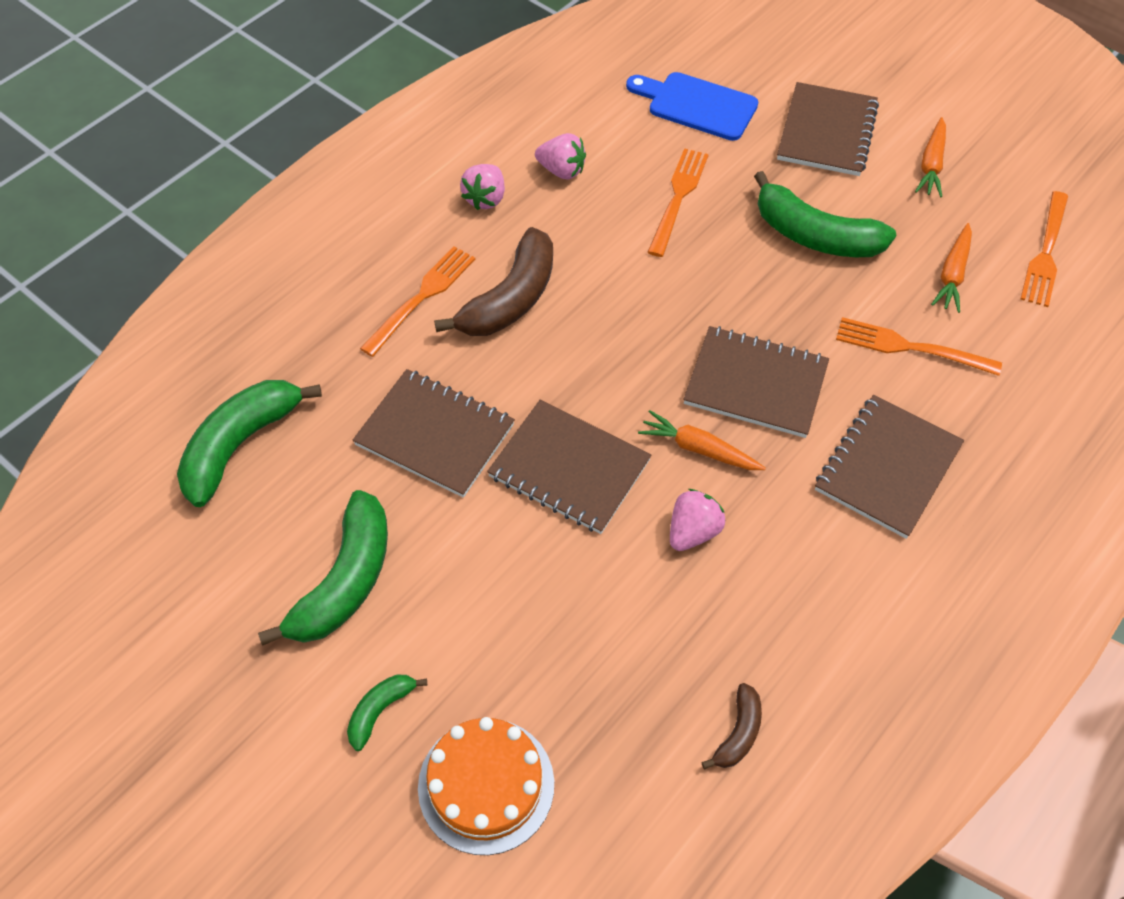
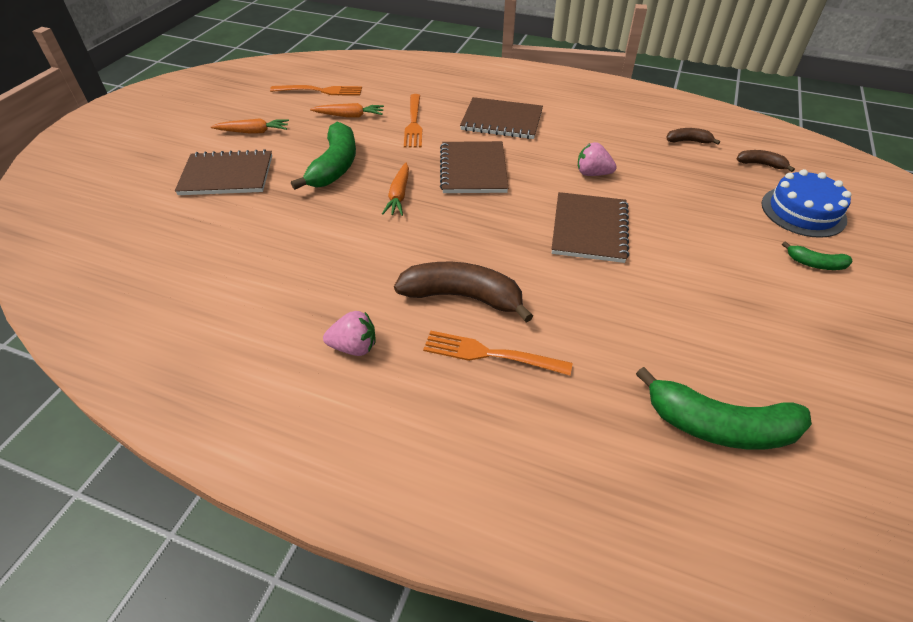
camera: 110 degrees left, 10 degrees down
green banana [258,490,388,646] -> none
brown notebook [353,369,515,498] -> none
orange cake [418,717,554,855] -> blue cake [762,169,851,238]
pink strawberry [535,133,586,180] -> none
blue cutting board [626,72,758,141] -> none
orange carrot [638,410,766,470] -> orange carrot moved to [382,163,409,216]
orange fork [648,148,709,257] -> none
none -> brown banana [737,150,795,172]

